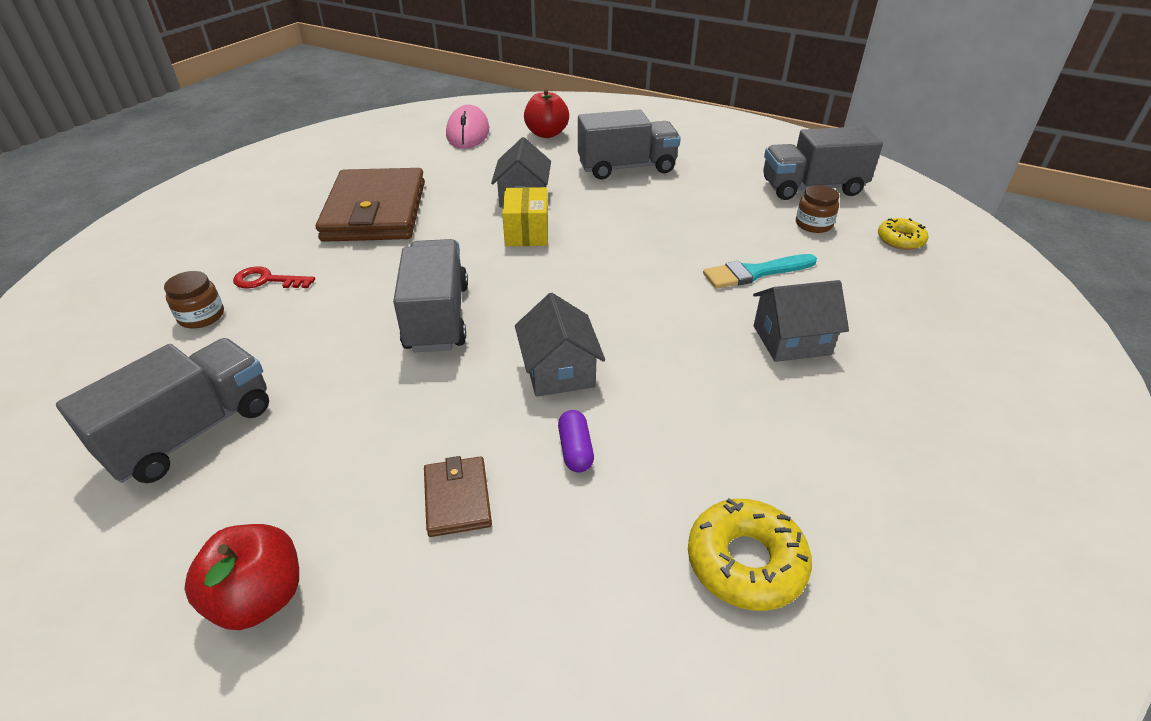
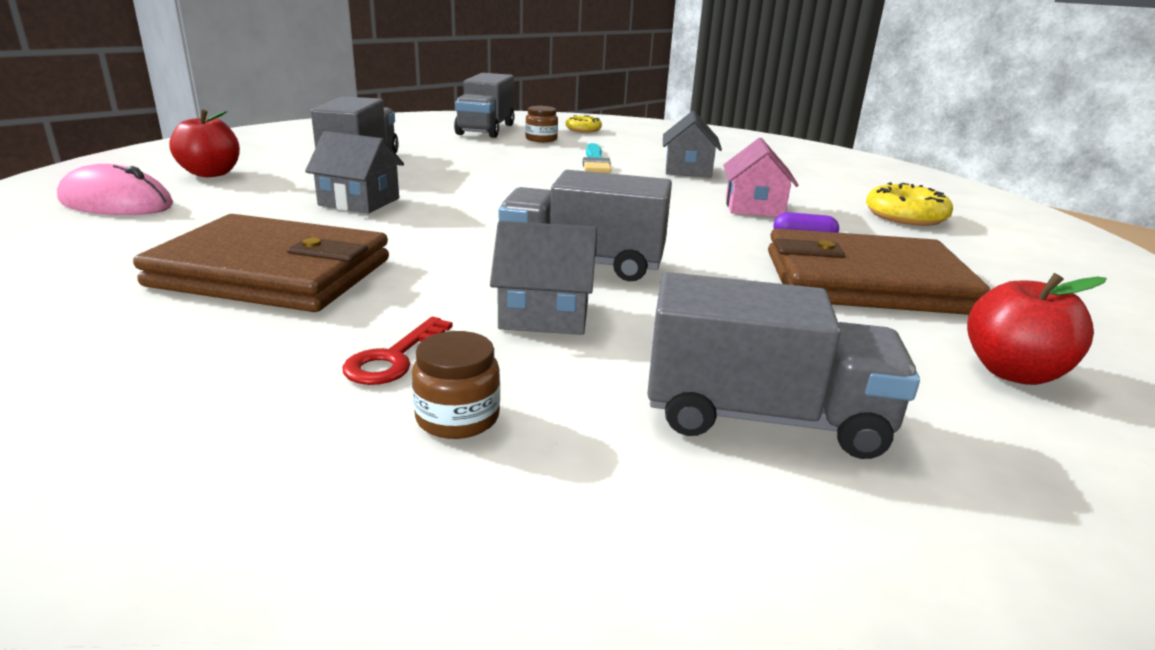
camera: 75 degrees left, 15 degrees down
grey truck [56,338,269,483] -> grey truck turned 135 degrees clockwise [647,272,920,459]
brown wallet [424,456,492,537] -> brown wallet [768,228,991,315], size x2.32
yellow box [502,187,548,246] -> none
grey house [515,293,605,397] -> grey house moved to [490,221,597,335]
none -> pink house [723,138,799,217]

